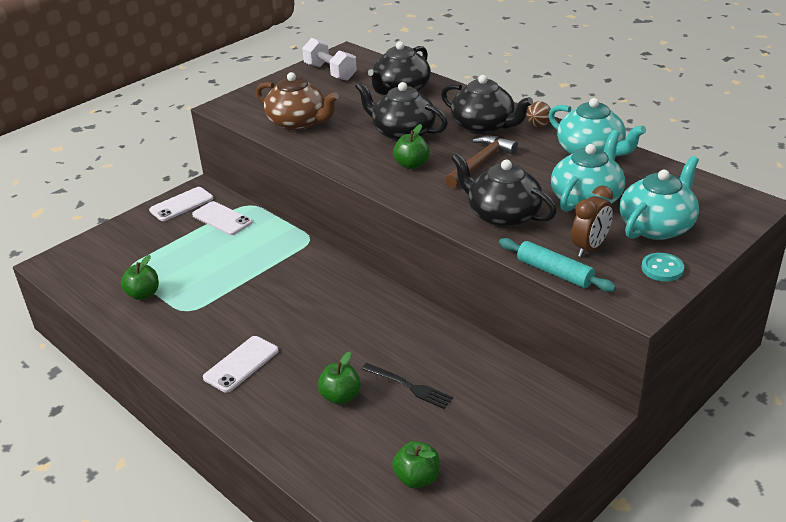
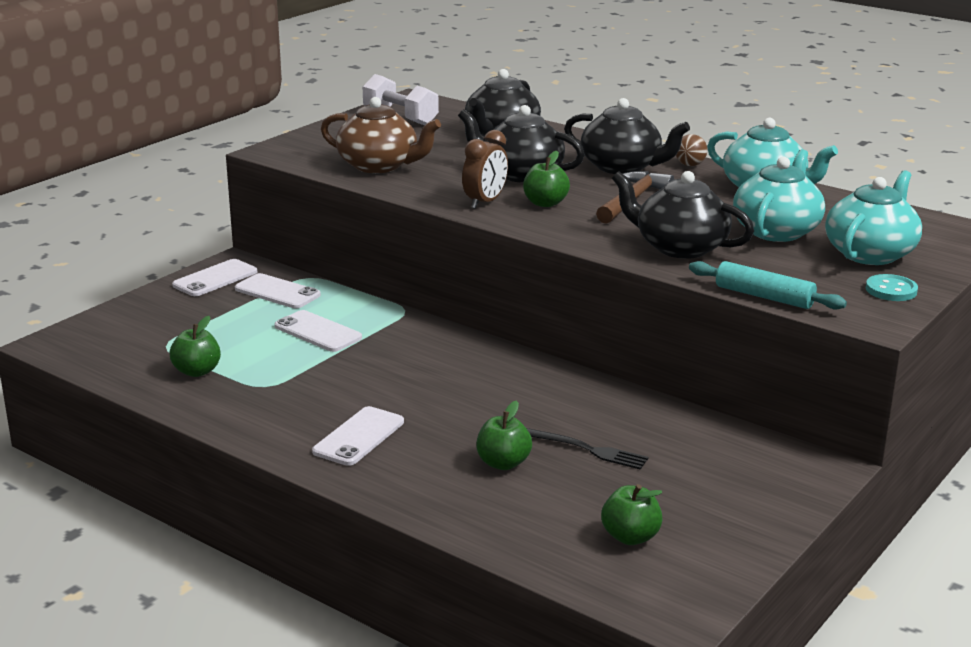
camera: 10 degrees left, 10 degrees down
brown clock [571,186,613,257] -> brown clock moved to [462,130,508,209]
none -> white phone [274,310,362,352]

